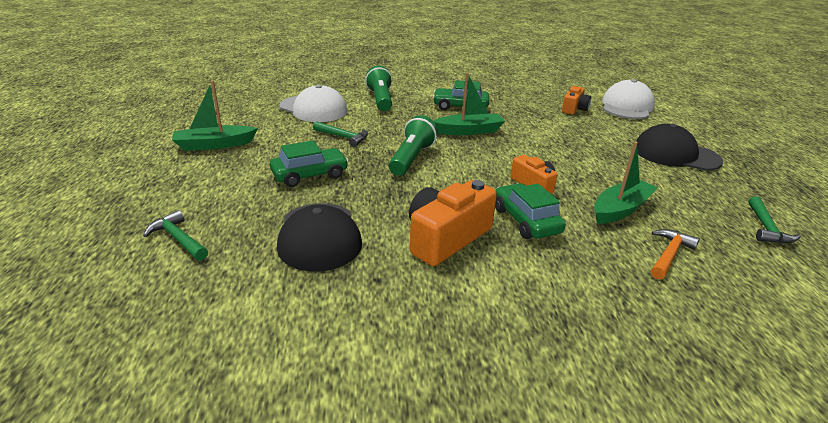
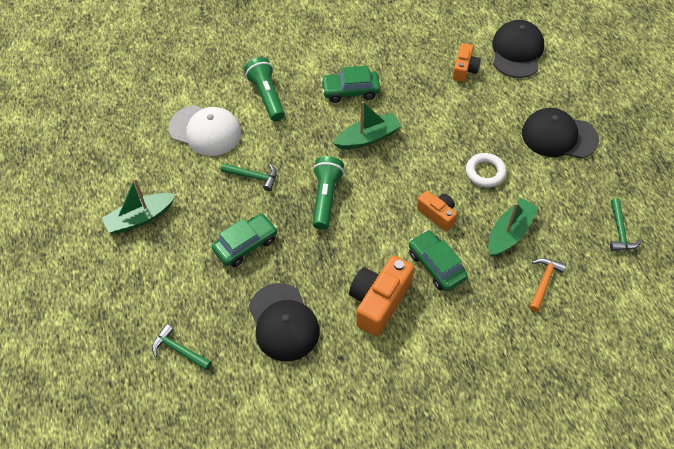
camera: 10 degrees left, 25 degrees up
white cap [602,79,655,119] -> black cap [492,20,544,78]
none -> white ring [466,153,506,188]

